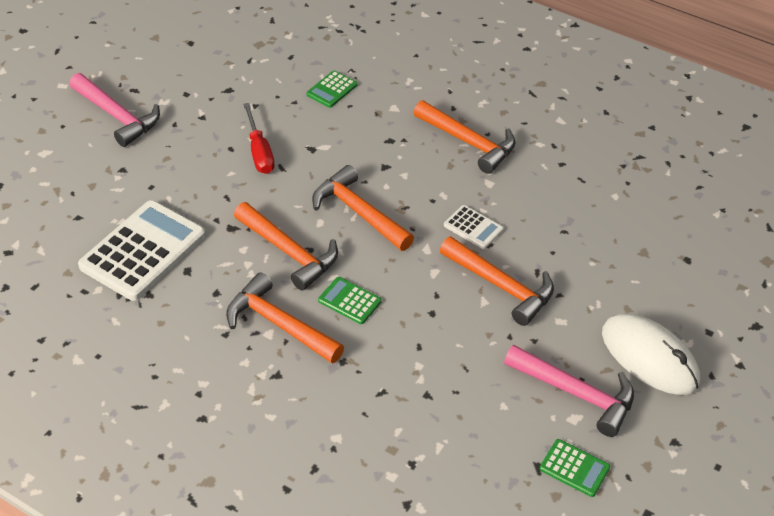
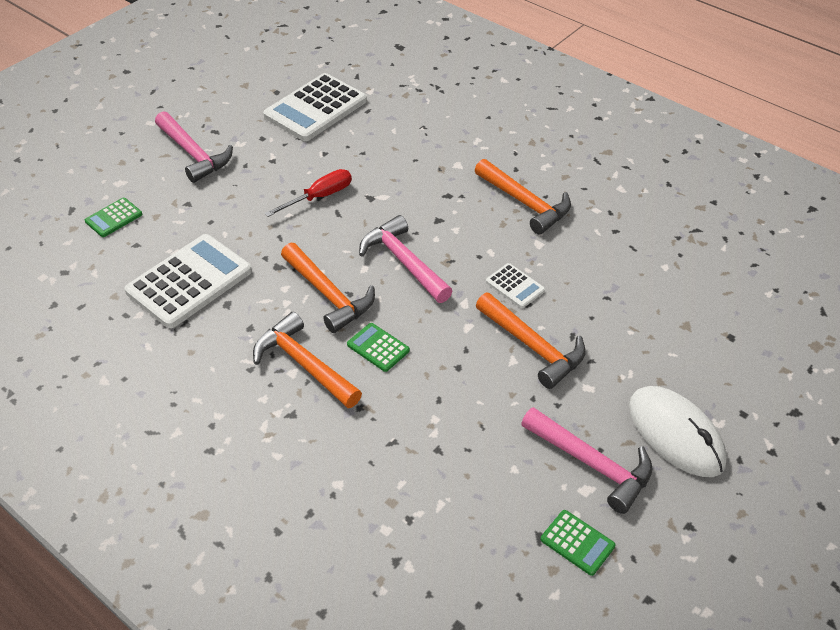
camera: 10 degrees right, 0 degrees up
red screwdriver [243,103,274,174] -> red screwdriver turned 120 degrees counterclockwise [265,169,352,217]
green calculator [306,71,358,108] -> green calculator moved to [85,198,142,237]
orange hammer [312,165,414,251] -> pink hammer [359,215,453,303]
none -> white calculator [263,73,367,141]

